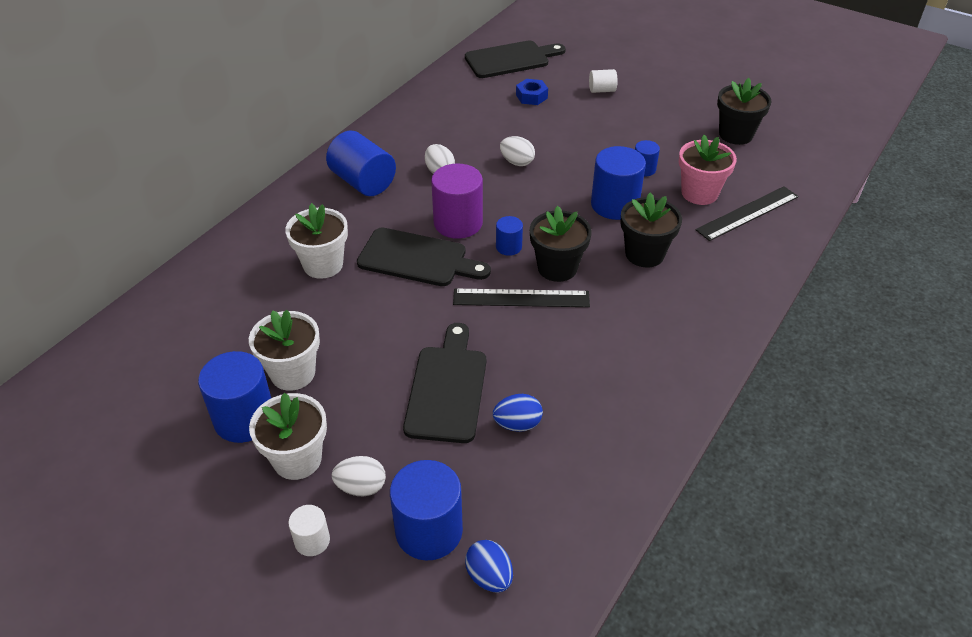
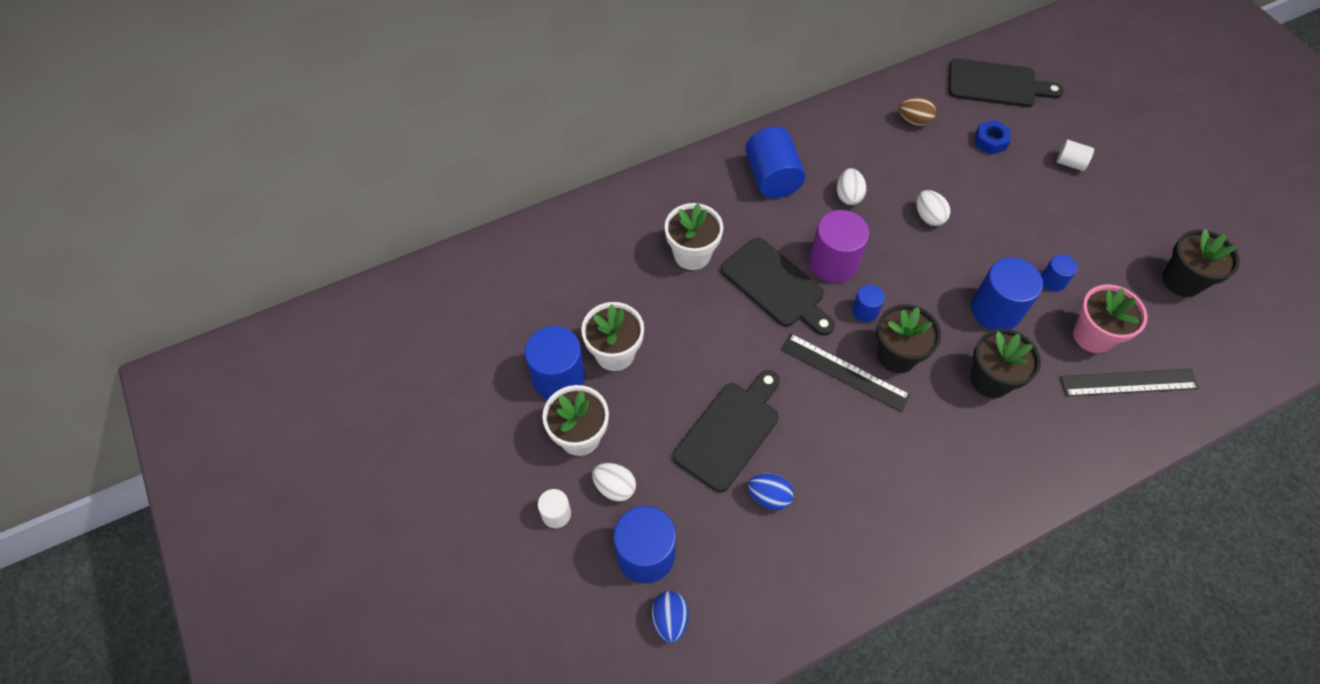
camera: 30 degrees right, 15 degrees up
none -> brown egg [899,97,936,126]

